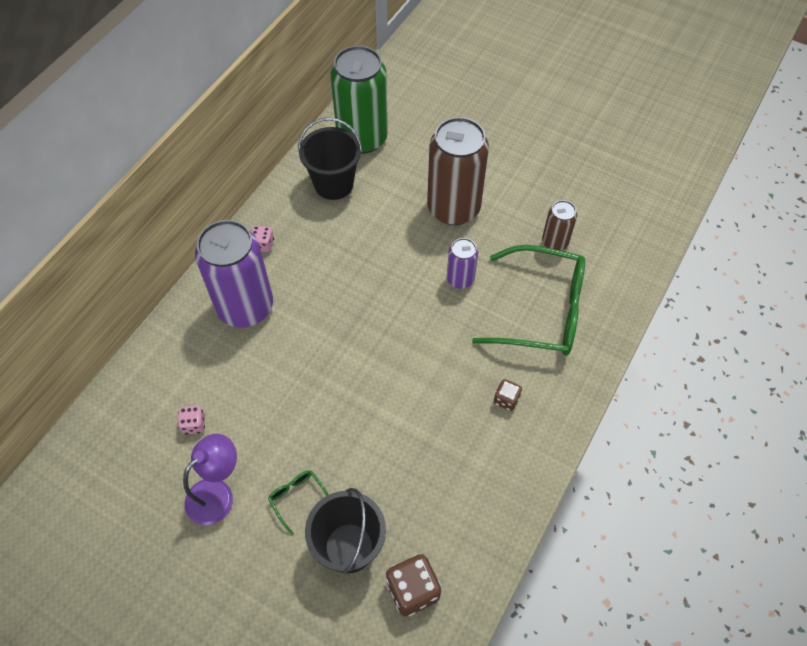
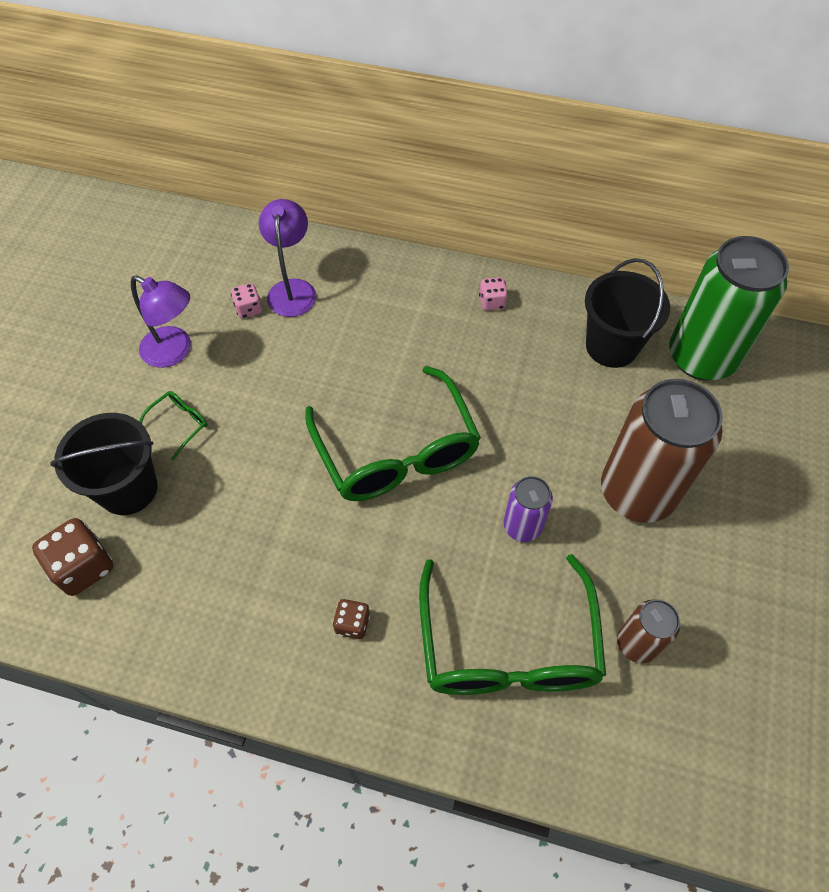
camera: 75 degrees right, 0 degrees up
purple can [195,220,273,328] -> none
none -> purple lamp [259,199,316,317]
none -> green glasses [305,366,481,501]

